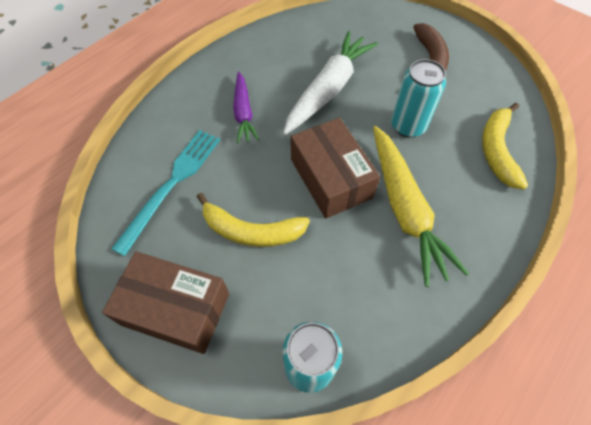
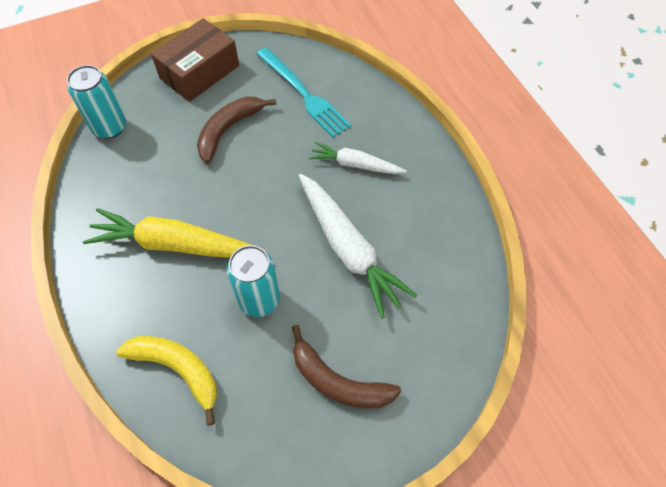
camera: 115 degrees right, 0 degrees up
yellow banana [197,193,310,247] -> brown banana [197,97,277,164]
purple carrot [233,72,259,144] -> white carrot [309,141,407,174]
brown box [291,118,380,219] -> none

